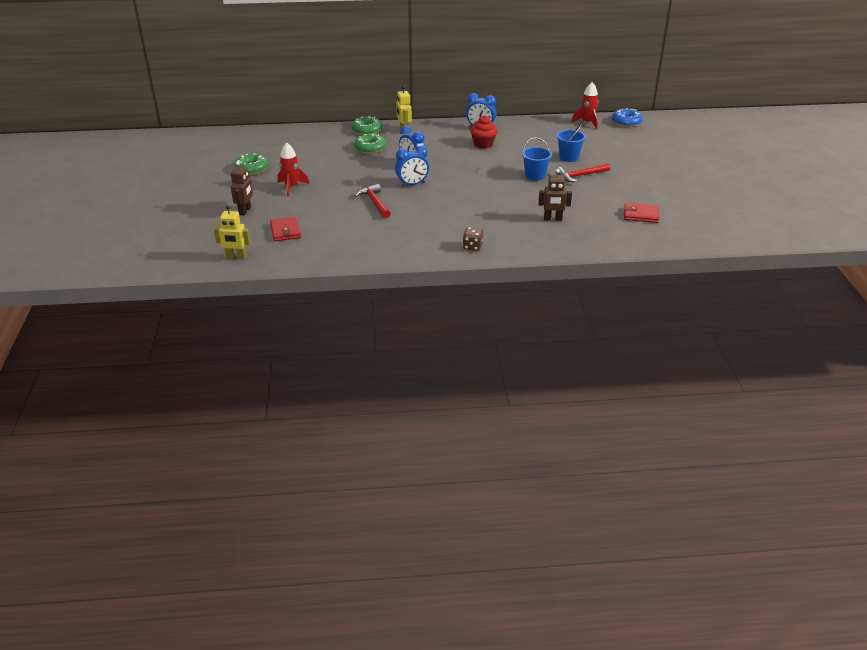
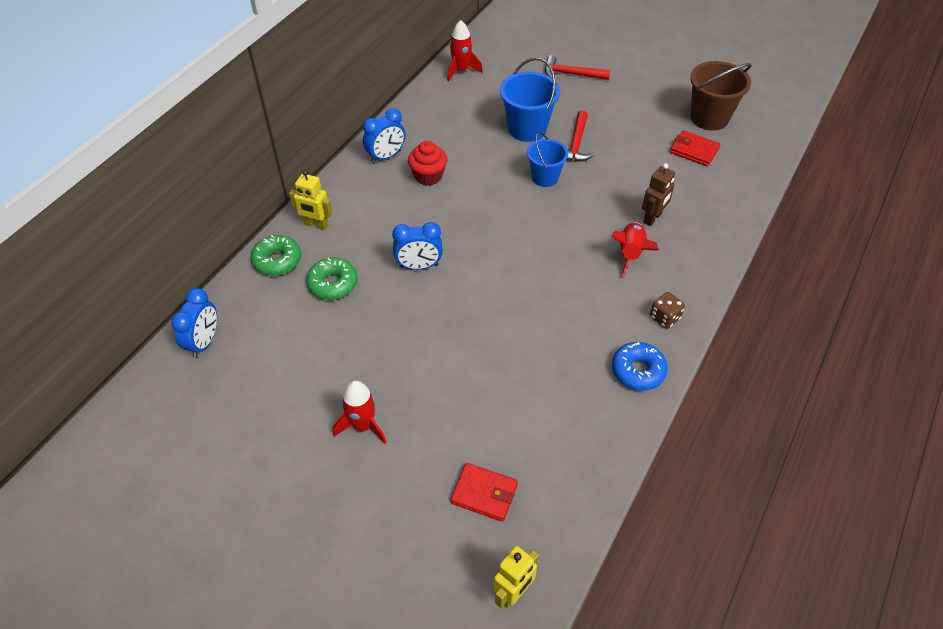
camera: 55 degrees left, 15 degrees up
brown robot [231,161,253,216] -> none
green donut [235,153,268,175] -> none
red hammer [354,184,391,218] -> red hammer moved to [545,55,610,80]
blue clock [395,146,429,187] -> blue clock moved to [171,288,217,358]
blue bucket [557,124,586,162] -> blue bucket [500,57,560,142], size x1.52
blue donut [612,108,643,127] -> blue donut moved to [612,342,668,391]
red wallet [624,203,659,223] -> red wallet turned 75 degrees clockwise [670,130,720,166]
none -> red rocket [611,222,659,278]
none -> brown bucket [690,61,752,131]

